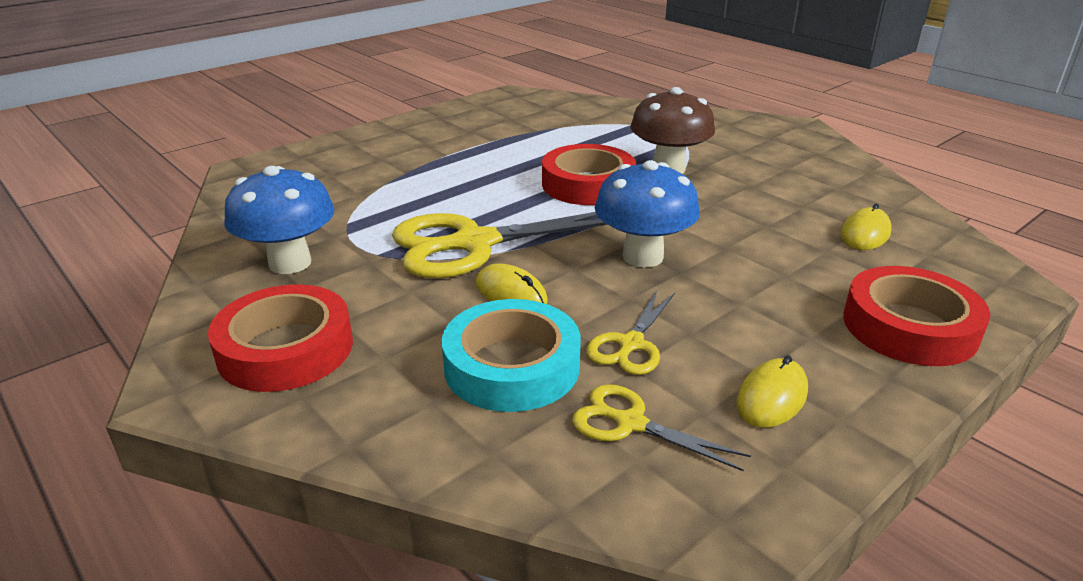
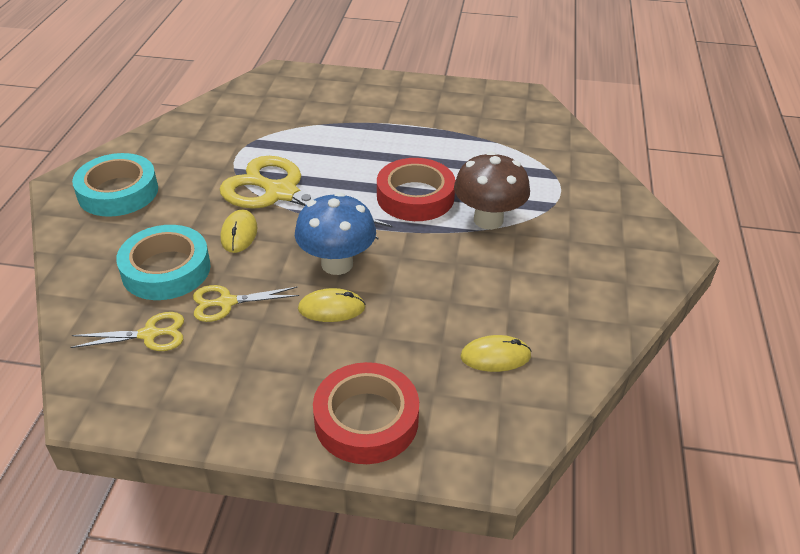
camera: 50 degrees right, 10 degrees up
red tape [208,284,353,392] -> turquoise tape [72,153,158,217]
blue mushroom [225,166,335,274] -> none
yellow scissors [572,384,751,471] -> yellow scissors turned 90 degrees clockwise [70,312,184,351]
yellow mouse [737,355,808,428] -> yellow mouse moved to [298,288,366,322]

